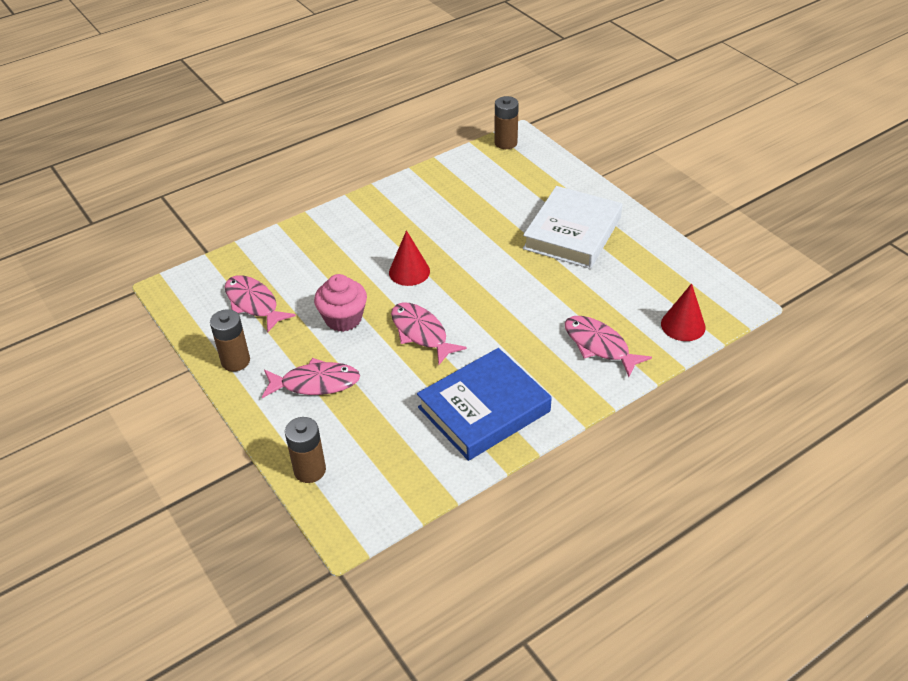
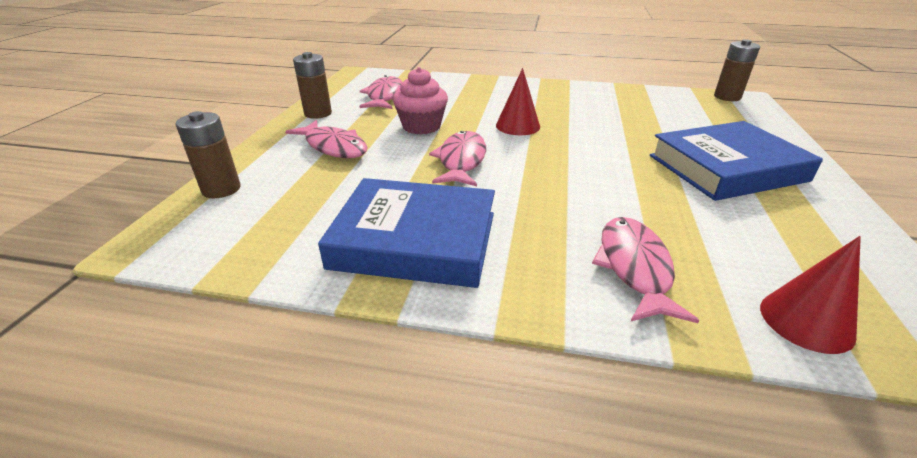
camera: 45 degrees right, 10 degrees down
white book [523,186,622,269] -> blue book [650,121,823,201]

